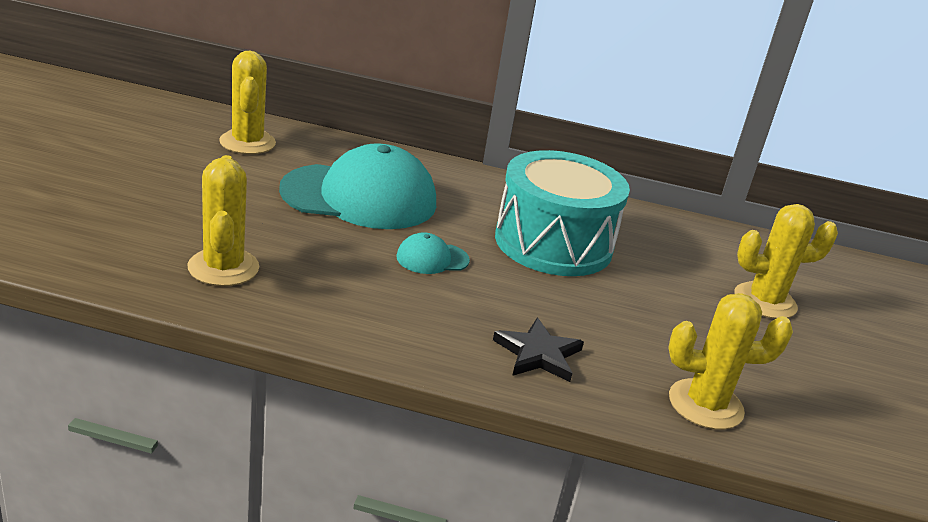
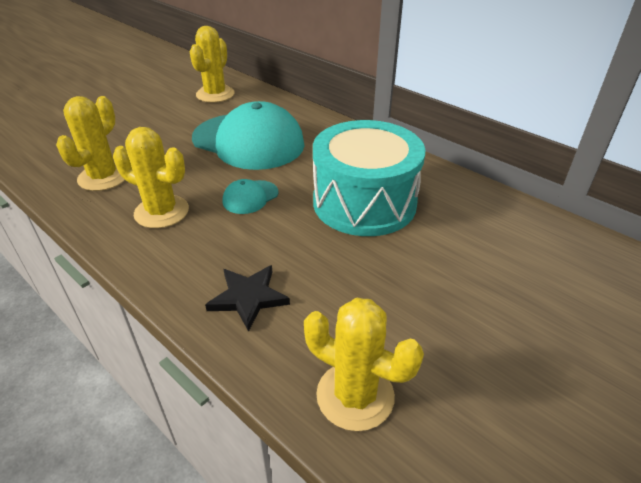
camera: 35 degrees right, 10 degrees up
turquoise cap [396,232,470,274] -> turquoise cap turned 60 degrees counterclockwise [223,179,278,214]
yellow cactus [734,204,838,319] -> yellow cactus moved to [113,127,189,228]

